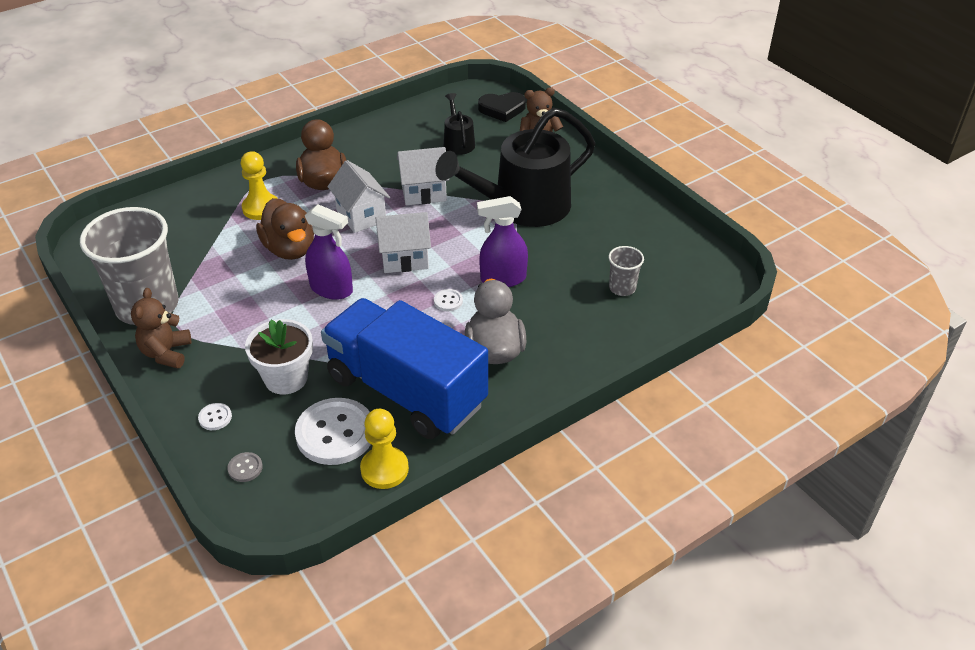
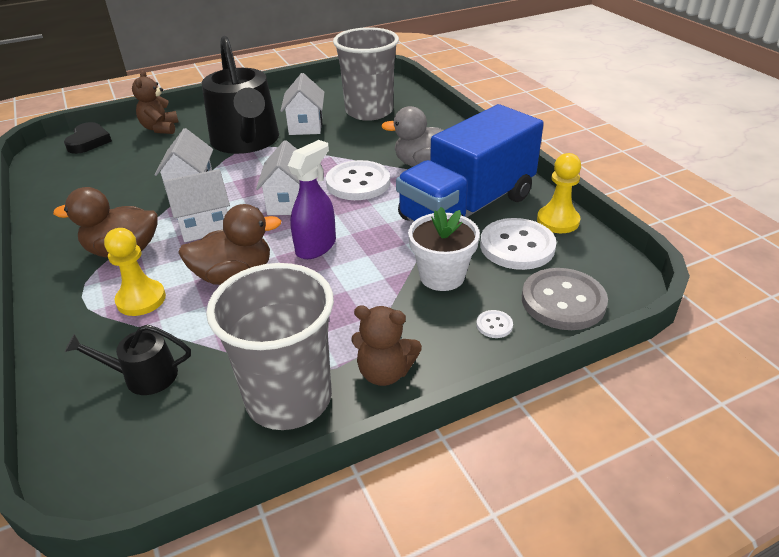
camera: 80 degrees left, 5 degrees down
grey button [227,452,263,482] -> grey button [522,268,608,330], size x2.38
white button [434,289,463,311] -> white button [326,160,390,200], size x2.38
black watering can [444,93,475,155] -> black watering can moved to [65,324,191,395]
purple spray bottle [477,196,528,287] -> none
grey cup [609,246,644,296] -> grey cup [333,27,399,121], size x2.27
none -> white house [281,73,325,135]

